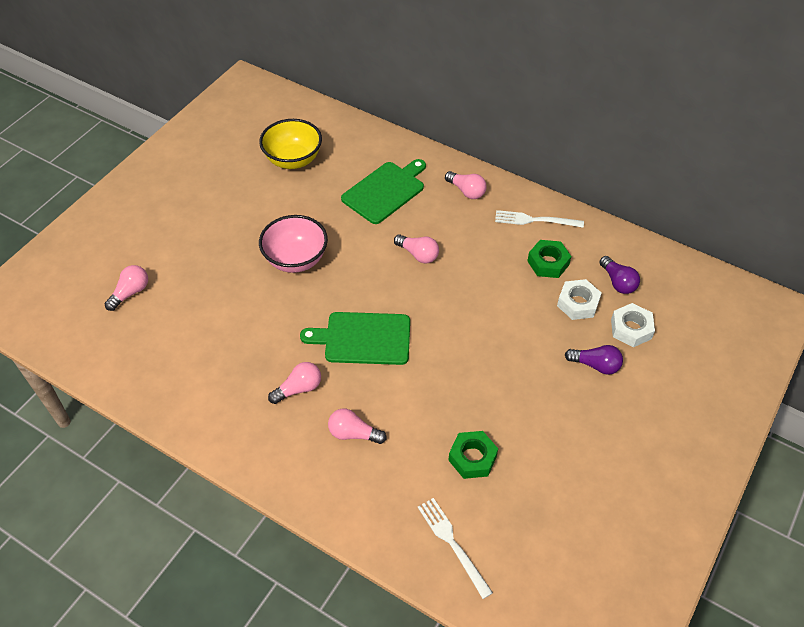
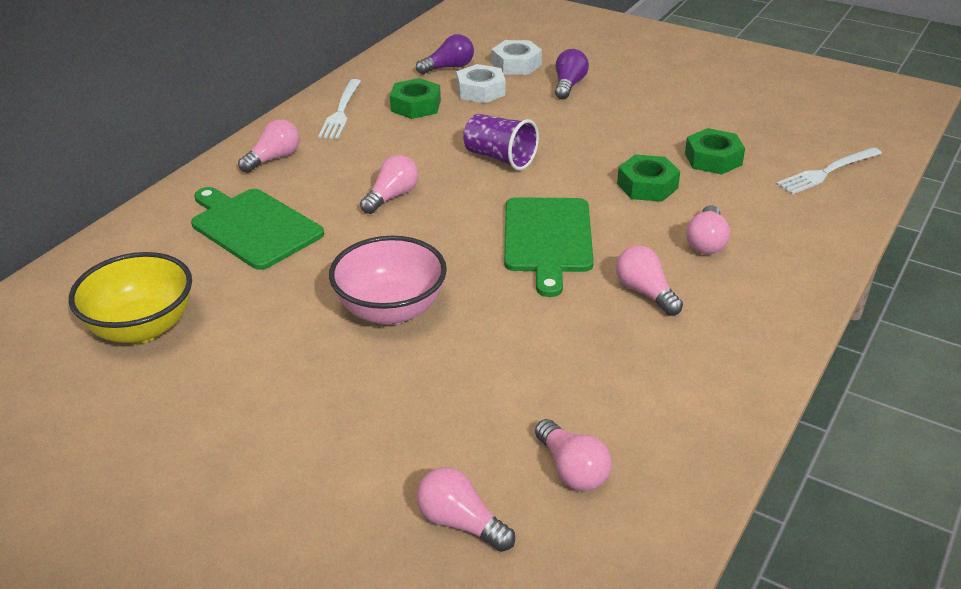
camera: 90 degrees left, 15 degrees down
none -> purple cup [463,114,539,170]
none -> pink light bulb [535,419,612,491]
none -> green nut [617,155,680,202]

